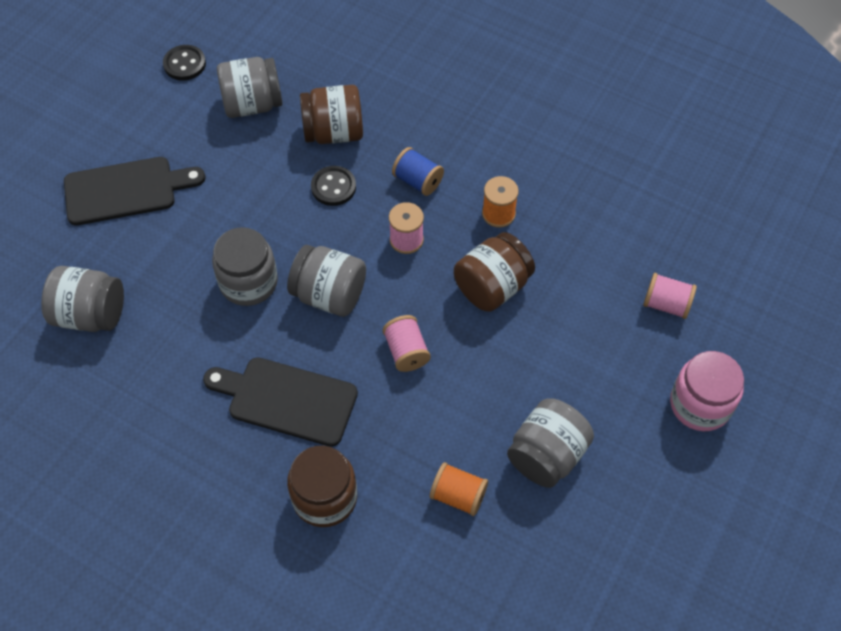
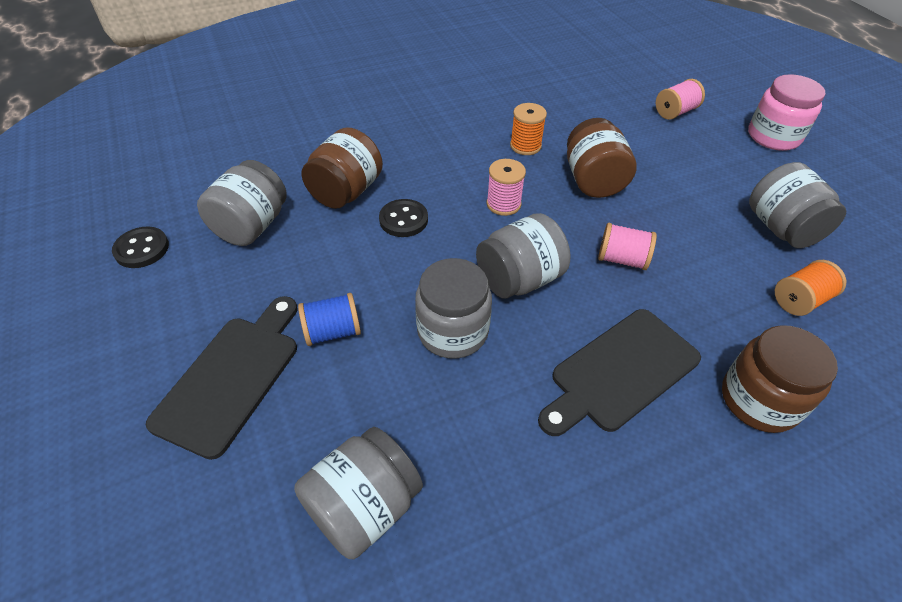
camera: 55 degrees left, 10 degrees down
blue spool [392,147,444,196] -> blue spool moved to [298,293,361,346]

